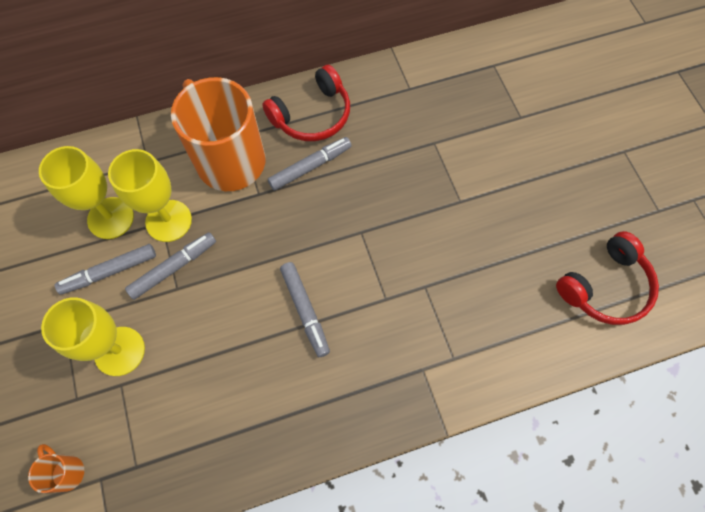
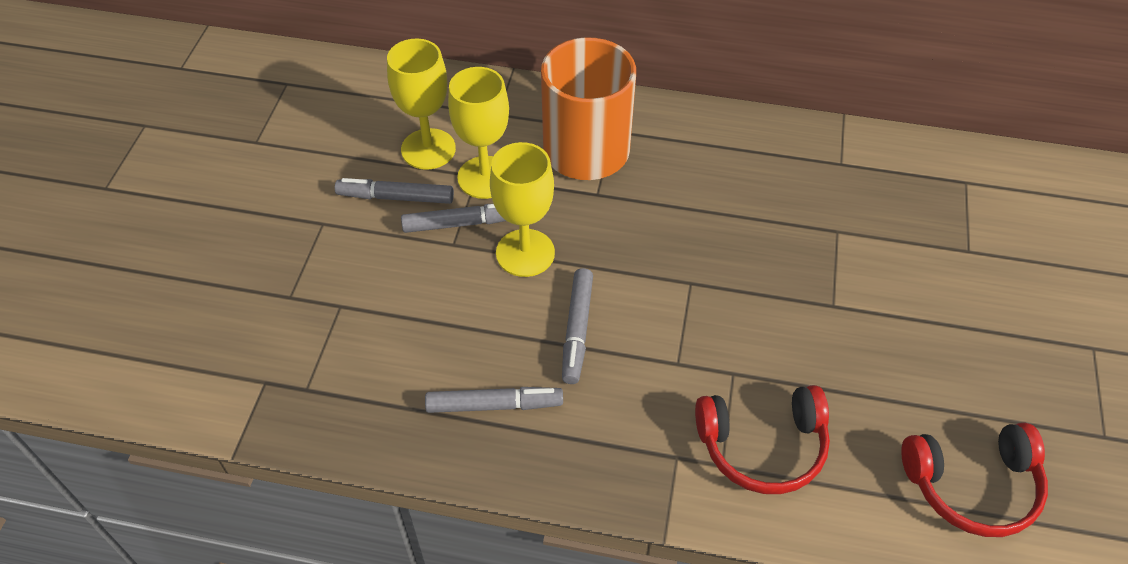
camera: 30 degrees right, 15 degrees down
orange mug [28,444,84,493] -> none
yellow goblet [41,297,145,376] -> yellow goblet moved to [490,142,555,277]
red headphones [262,65,350,141] -> red headphones moved to [695,385,830,494]
grey marker [268,137,352,190] -> grey marker moved to [425,387,563,413]

